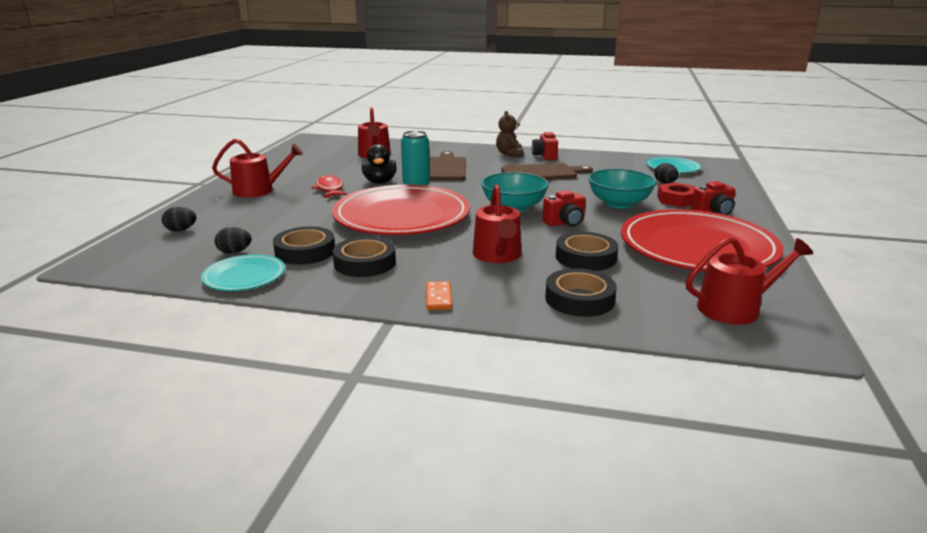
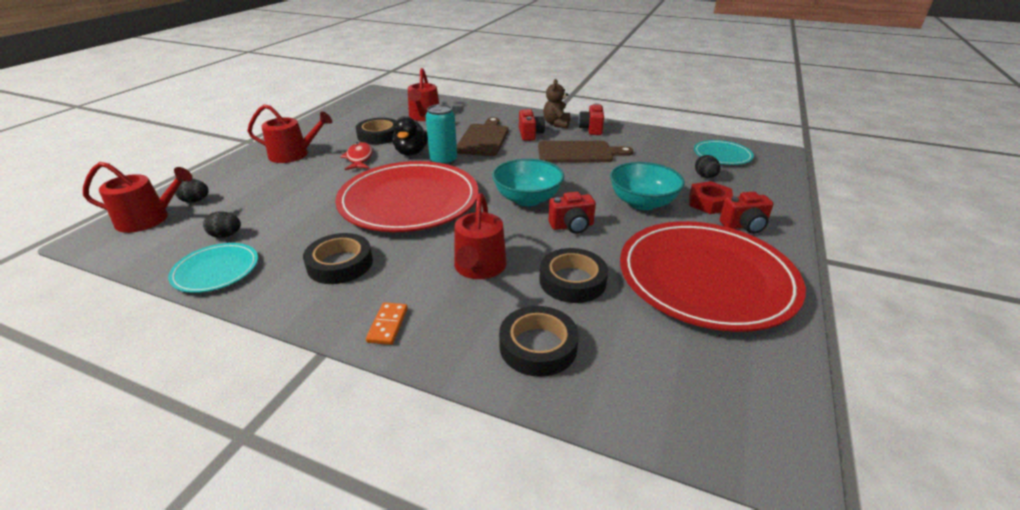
camera: 10 degrees right, 10 degrees up
black tape [273,226,335,265] -> black tape moved to [356,118,396,145]
red watering can [686,237,813,325] -> red watering can moved to [83,162,193,233]
none -> red camera [519,109,545,141]

